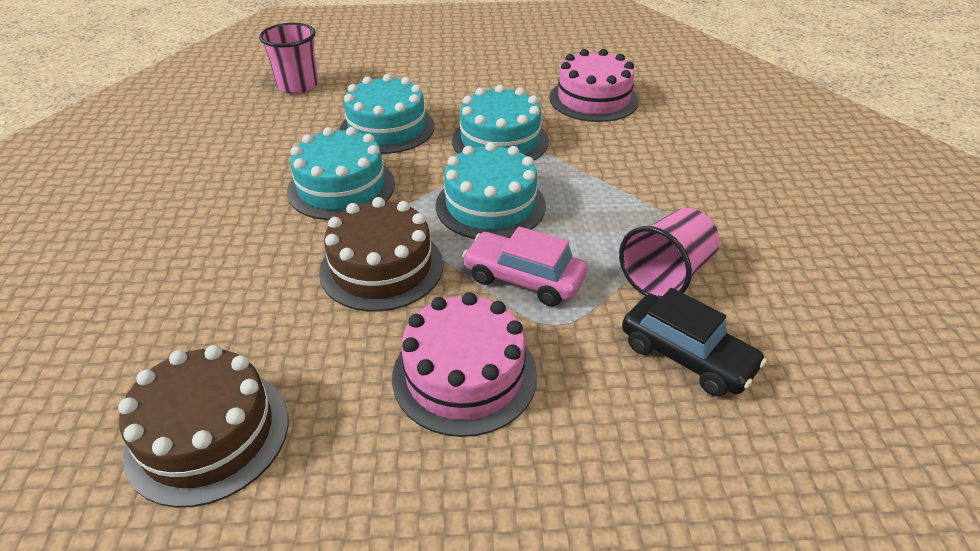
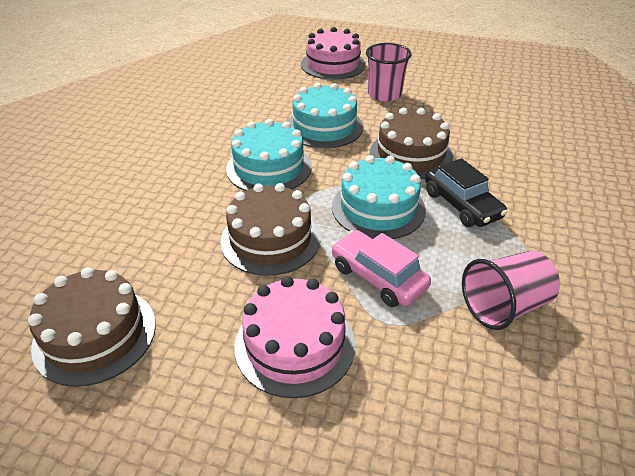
camera: 20 degrees right, 0 degrees up
pink cup [259,23,318,94] -> pink cup moved to [366,43,412,101]
turquoise cake [452,85,549,160] -> brown cake [370,108,453,179]
pink cake [549,49,639,122] -> pink cake moved to [301,27,366,80]
black car [622,288,767,397] -> black car moved to [425,158,507,227]

